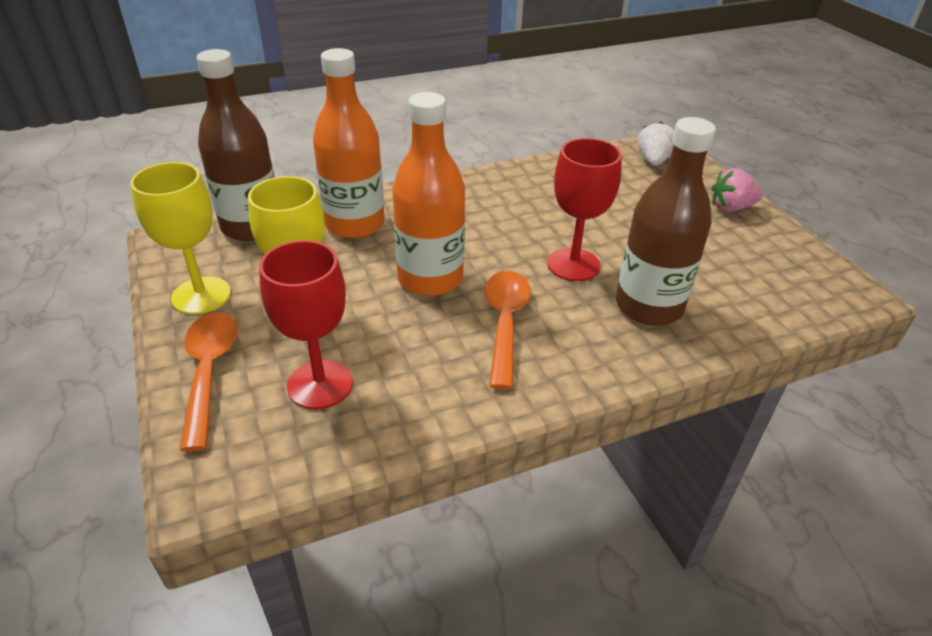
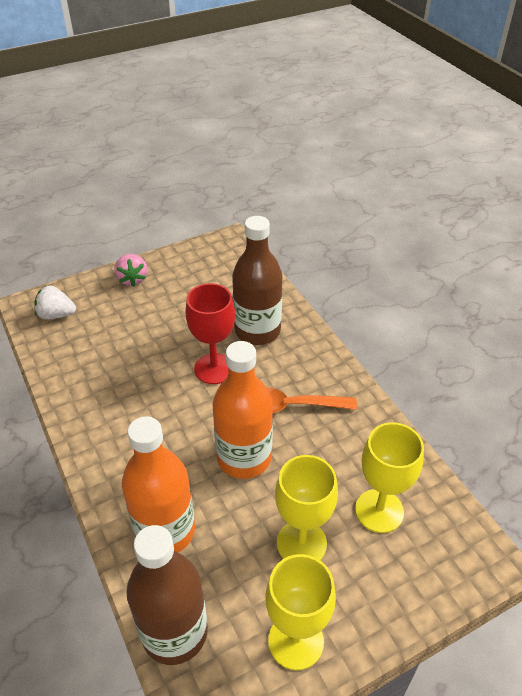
camera: 95 degrees left, 5 degrees up
orange spoon [180,312,237,451] -> none
red goblet [259,240,353,409] -> yellow goblet [355,422,424,533]

